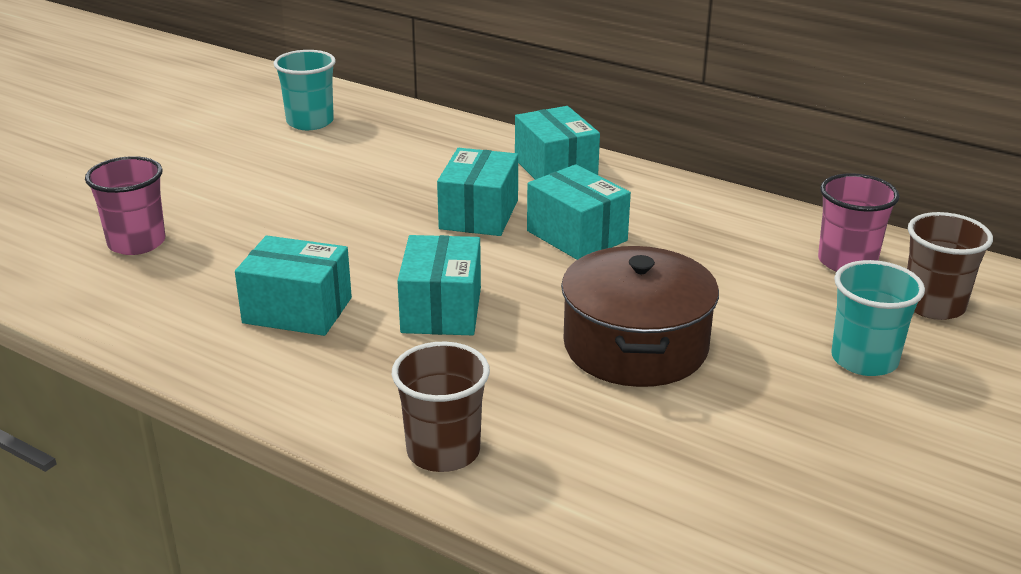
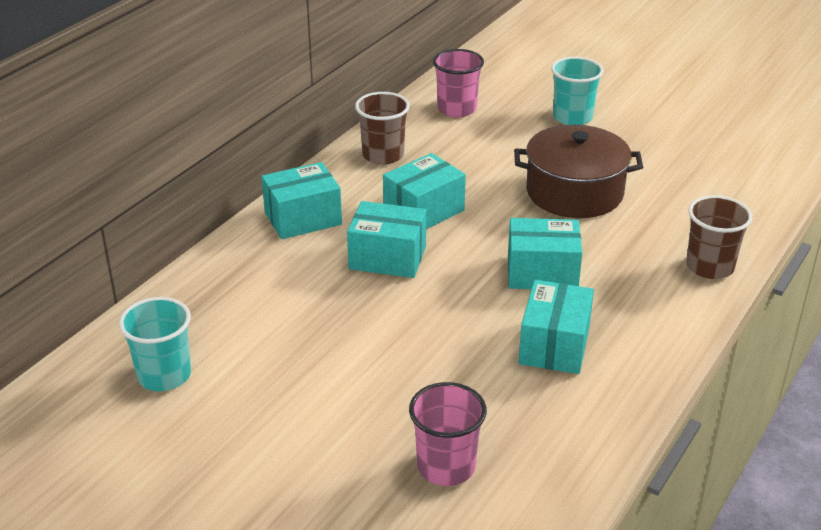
camera: 90 degrees left, 5 degrees up
brown cup [907,212,993,320] -> brown cup moved to [355,92,410,165]

